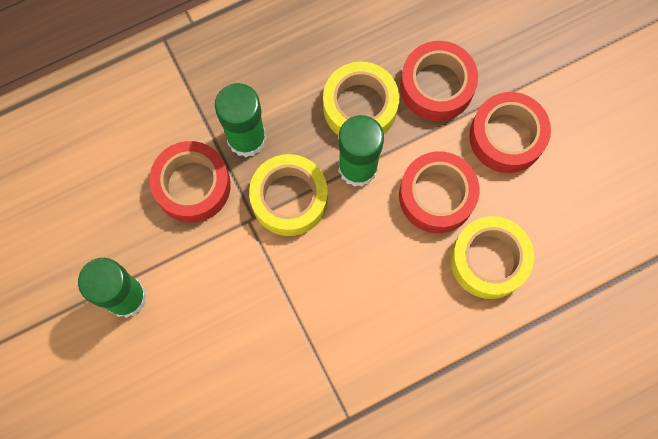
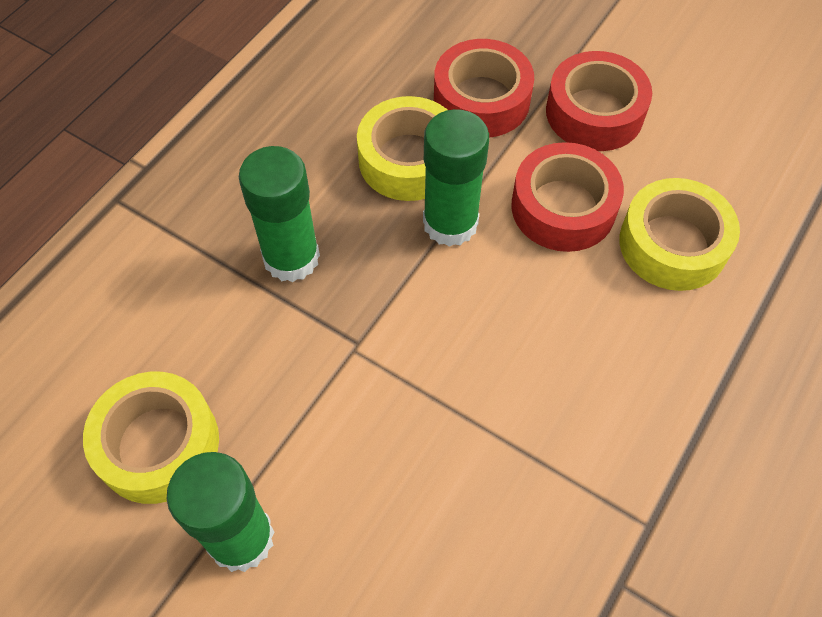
camera: 30 degrees left, 15 degrees down
red tape [149,141,231,223] -> none
yellow tape [249,154,328,236] -> yellow tape moved to [83,372,219,504]

